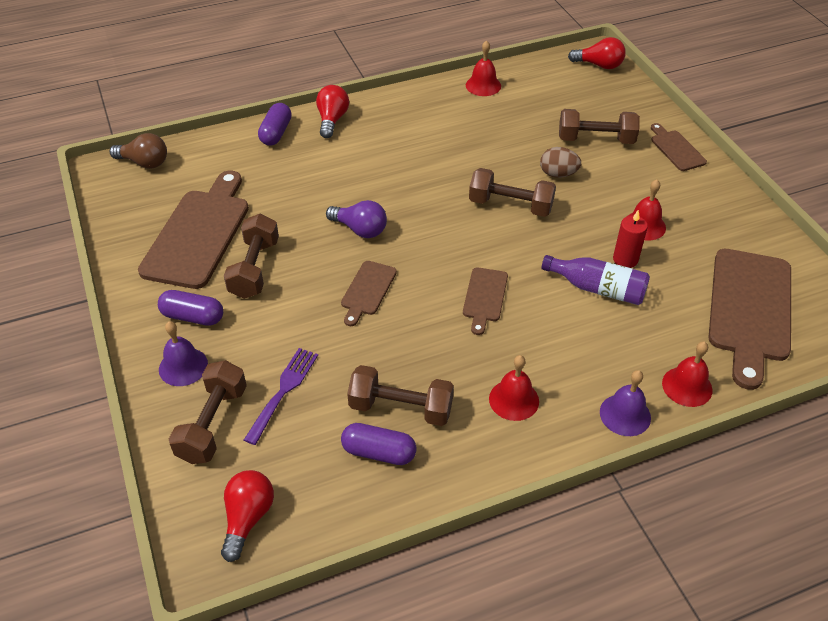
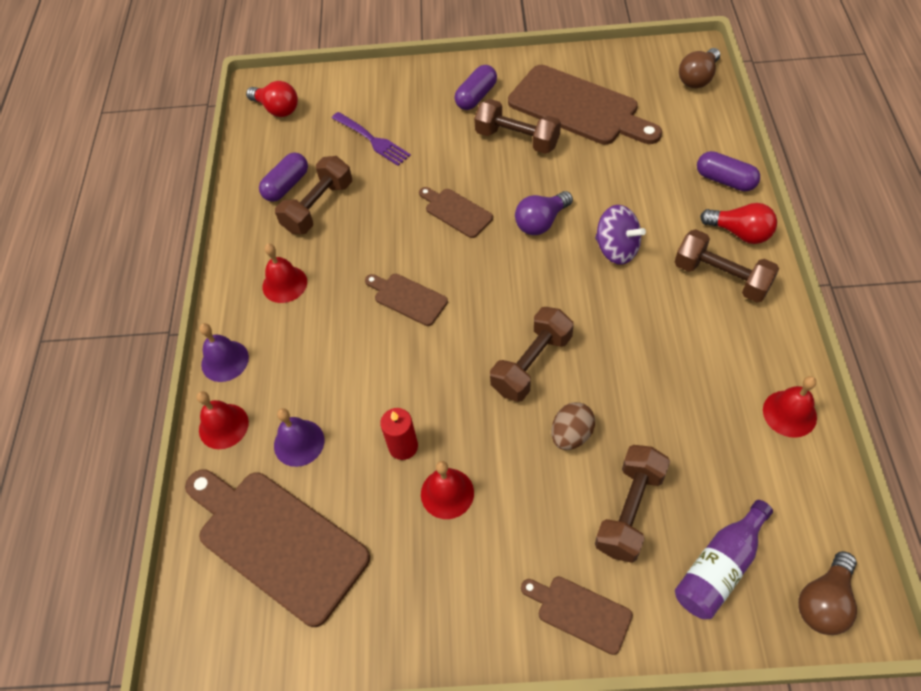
camera: 115 degrees right, 10 degrees up
purple bell [159,321,208,386] -> purple bell moved to [274,408,324,467]
brown dumbbell [169,360,247,464] -> brown dumbbell moved to [675,229,779,302]
purple bottle [541,255,650,305] -> purple bottle moved to [675,500,773,619]
red light bulb [568,37,626,69] -> brown light bulb [798,551,857,635]
brown cutting board [651,123,707,171] -> brown cutting board turned 150 degrees counterclockwise [521,576,633,655]
none -> purple spinning top [595,205,646,265]

